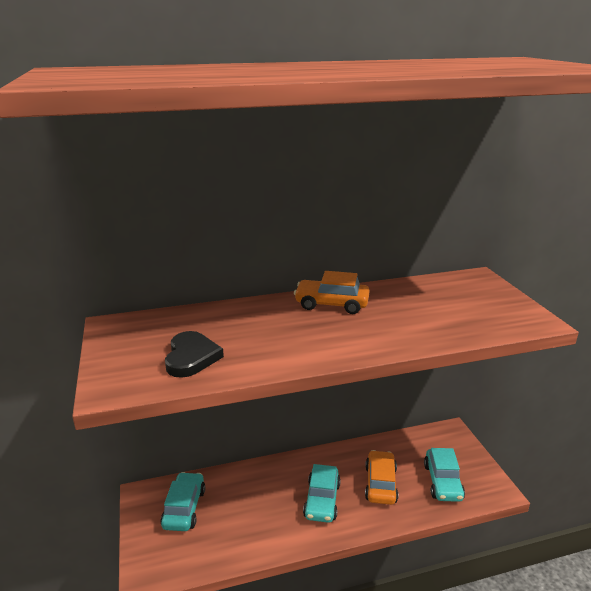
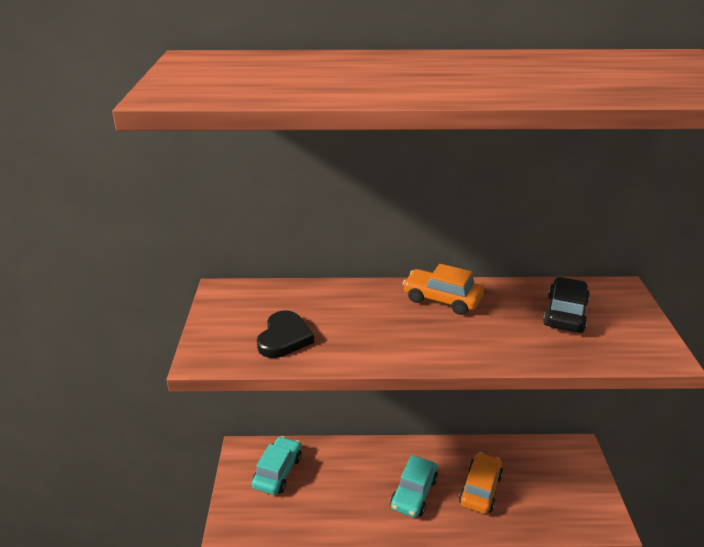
camera: 15 degrees right, 5 degrees up
turquoise car [424,448,465,502] -> none
none -> black car [543,277,590,333]

